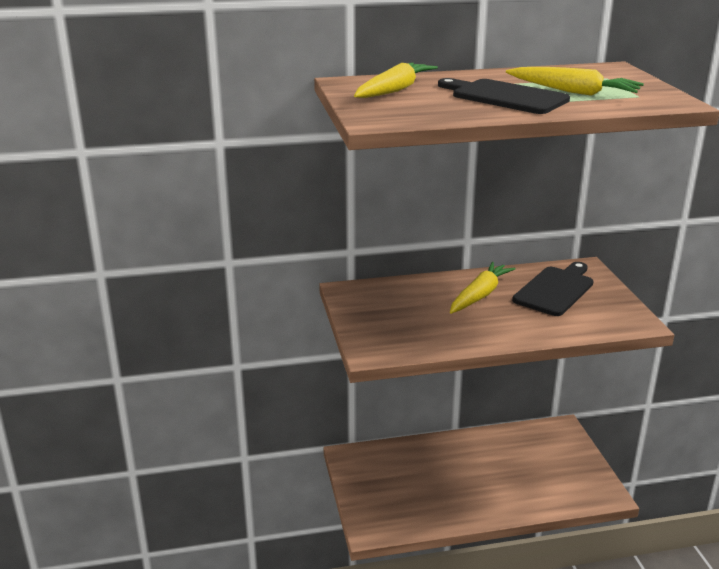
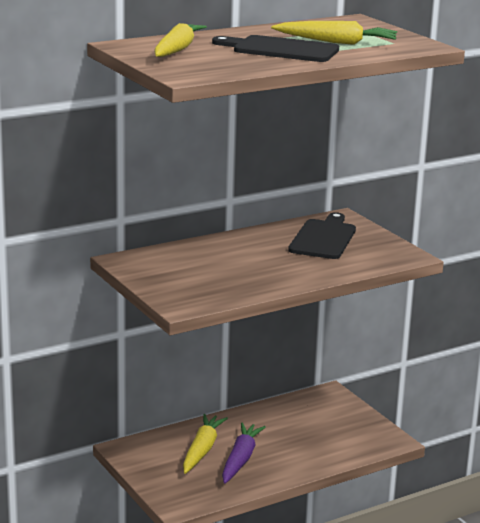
camera: 20 degrees left, 5 degrees down
yellow carrot [450,262,515,314] -> yellow carrot moved to [183,414,228,474]
none -> purple carrot [222,422,266,484]

